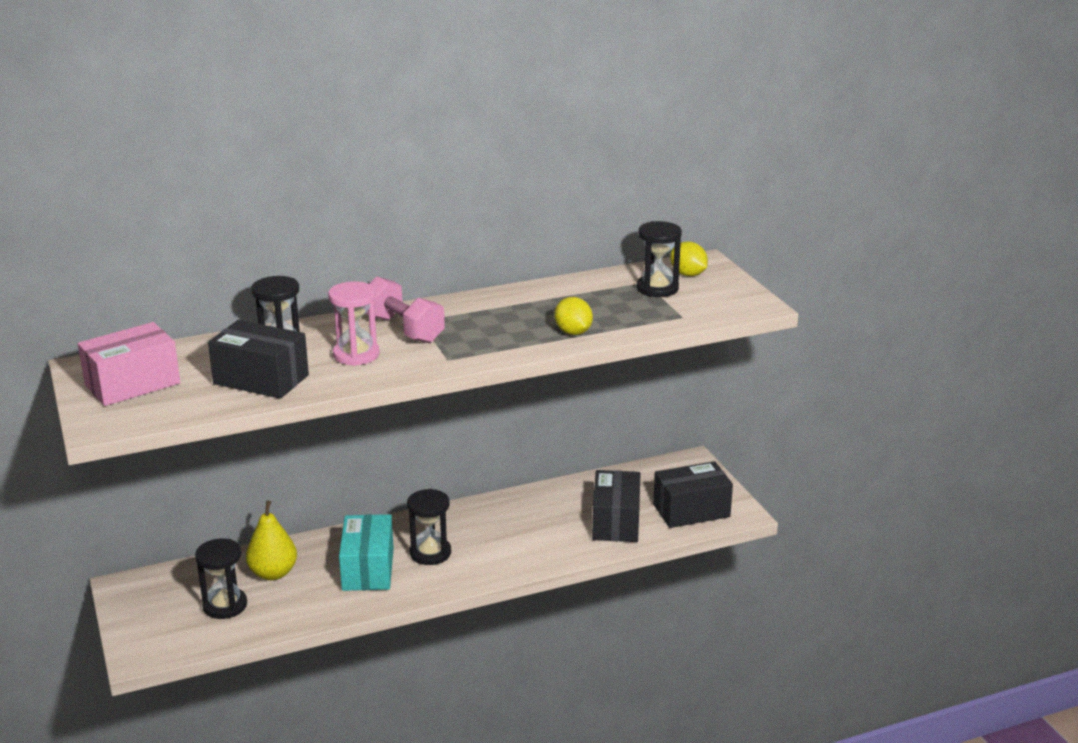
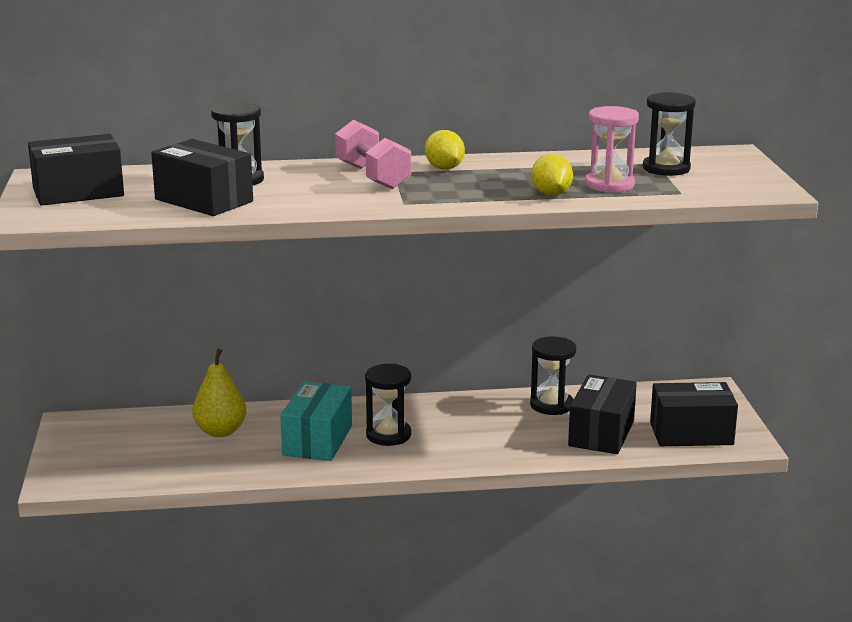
camera: 15 degrees right, 5 degrees down
pink box [78,322,180,406] -> black box [28,134,124,206]
black hourglass [195,538,247,619] -> black hourglass moved to [530,337,576,415]
pink hourglass [328,281,380,366] -> pink hourglass moved to [586,106,639,193]
yellow lemon [670,241,708,276] -> yellow lemon moved to [425,130,465,170]

